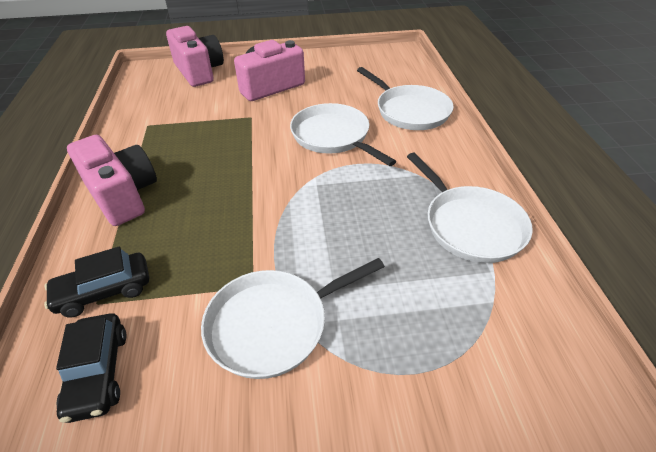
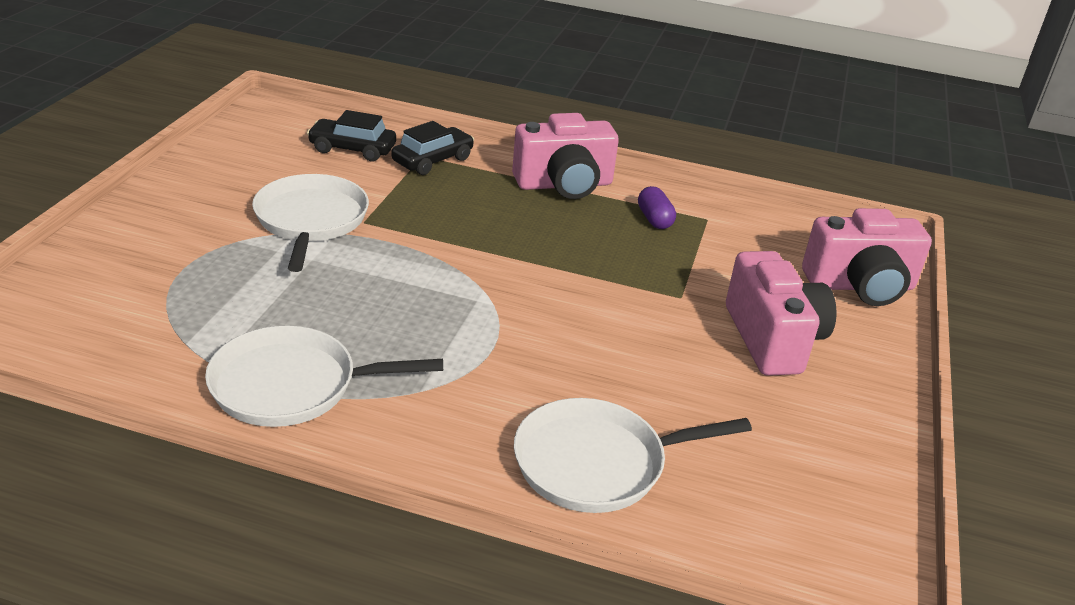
camera: 110 degrees right, 10 degrees down
black car [44,247,149,317] -> black car turned 45 degrees clockwise [391,121,474,175]
white pan [290,103,396,166] -> none
none -> purple capsule [638,186,676,229]

